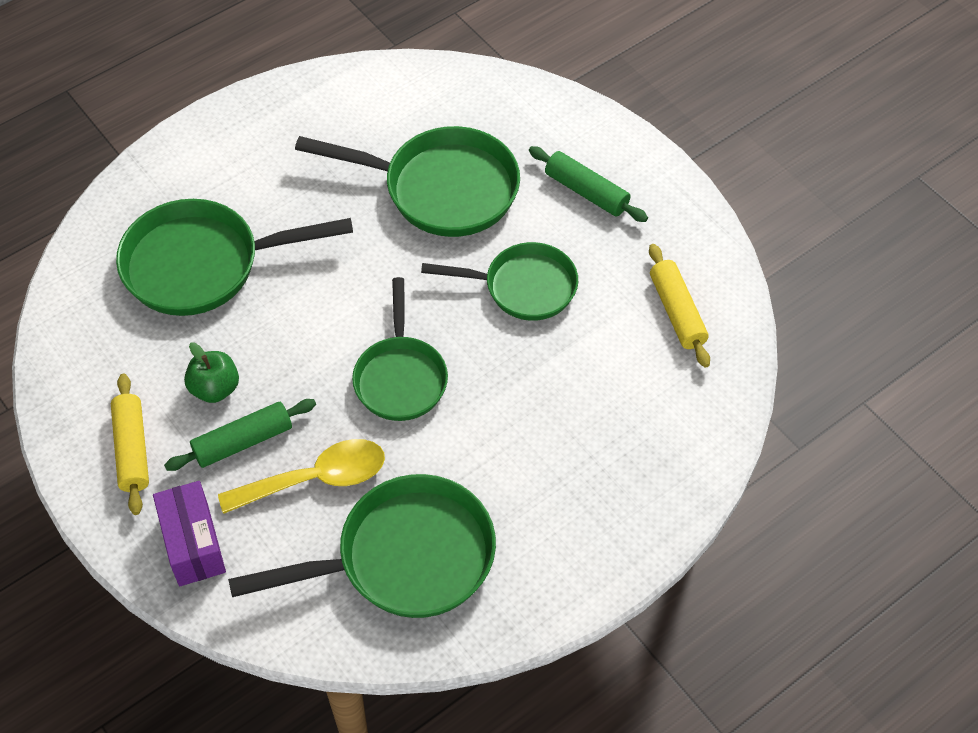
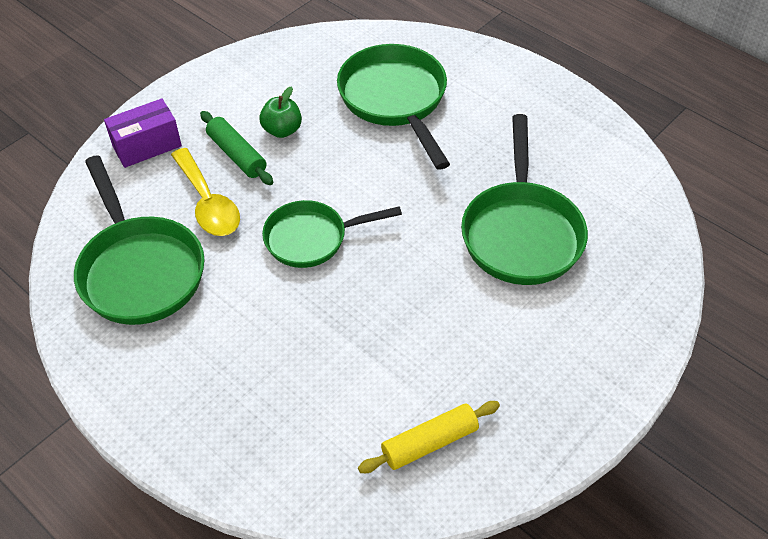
camera: 80 degrees right, 5 degrees down
yellow rolling pin [111,374,149,515] -> none
green pan [421,242,578,321] -> none
green rolling pin [529,146,648,222] -> none

